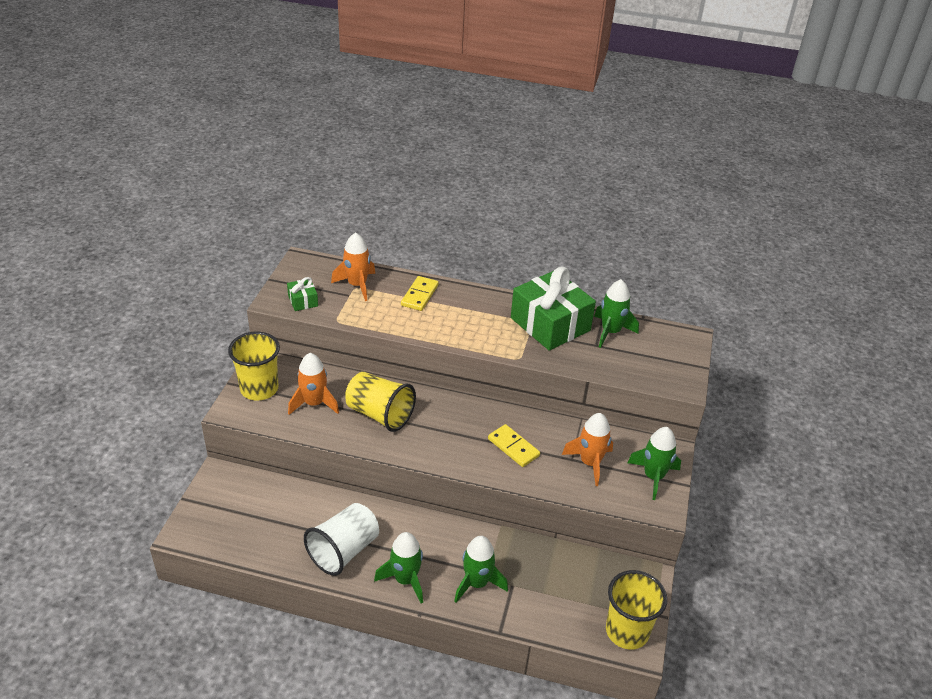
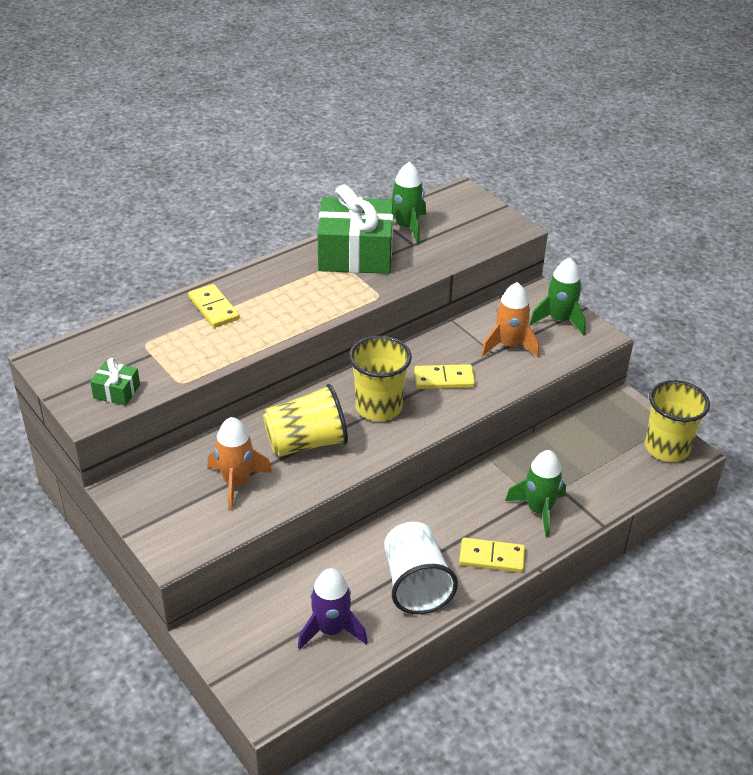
camera: 50 degrees left, 0 degrees up
yellow cup [228,332,280,400] -> yellow cup moved to [349,336,412,421]
orange rocket [331,232,376,301] -> none
green rocket [374,532,423,604] -> yellow domino [459,538,525,573]
none -> purple rocket [298,568,367,650]

